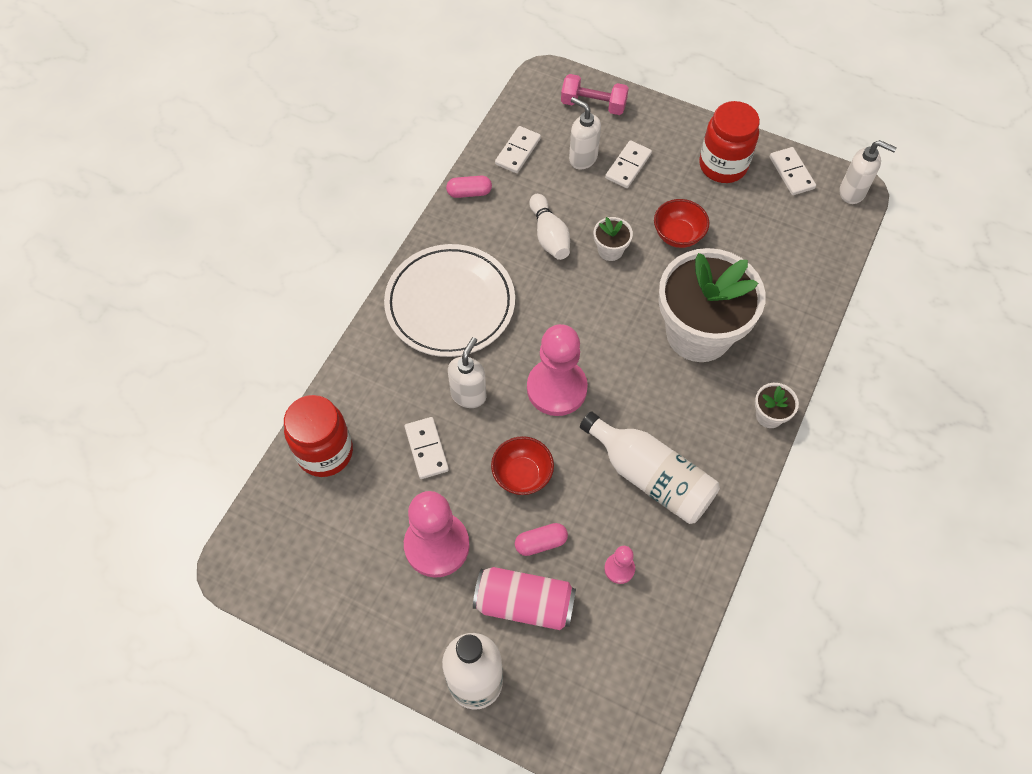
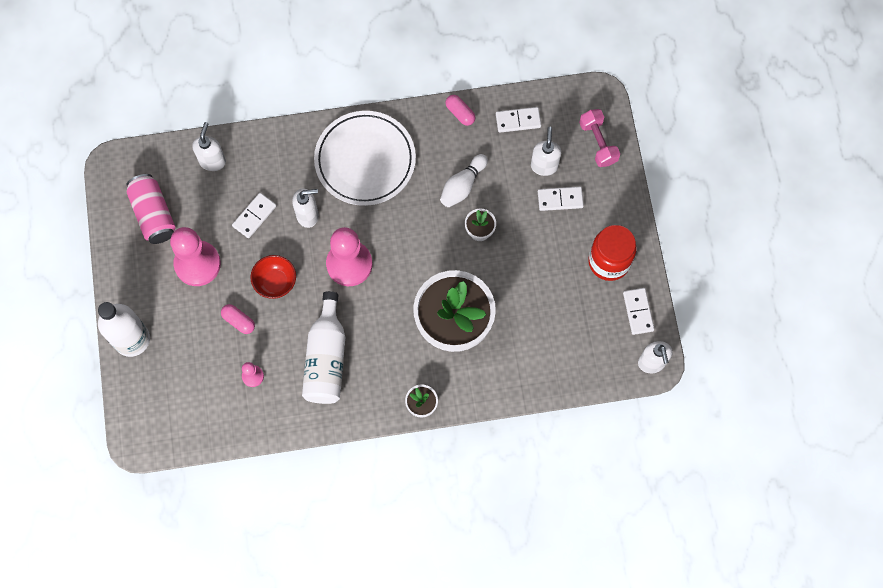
camera: 55 degrees right, 10 degrees up
red jar [284,395,353,477] -> white soap dispenser [192,122,226,171]
pink can [473,567,576,630] -> pink can moved to [126,174,176,244]
red bowl [654,199,709,248] -> none
white domino [770,147,816,195] -> white domino turned 45 degrees counterclockwise [623,288,654,335]

